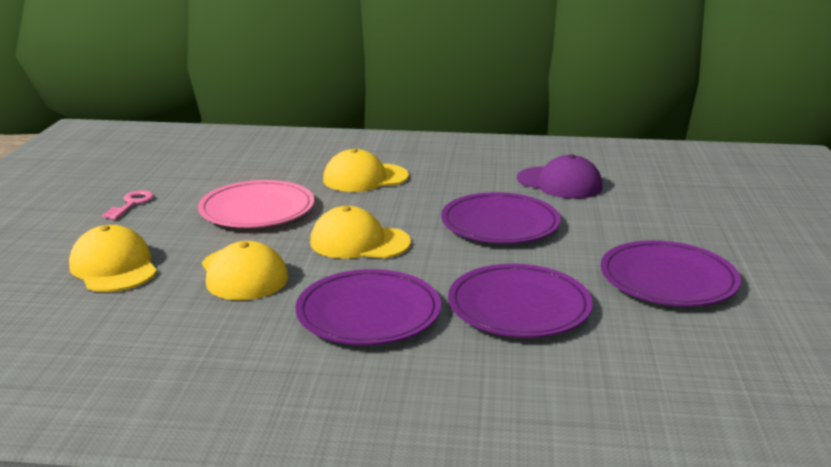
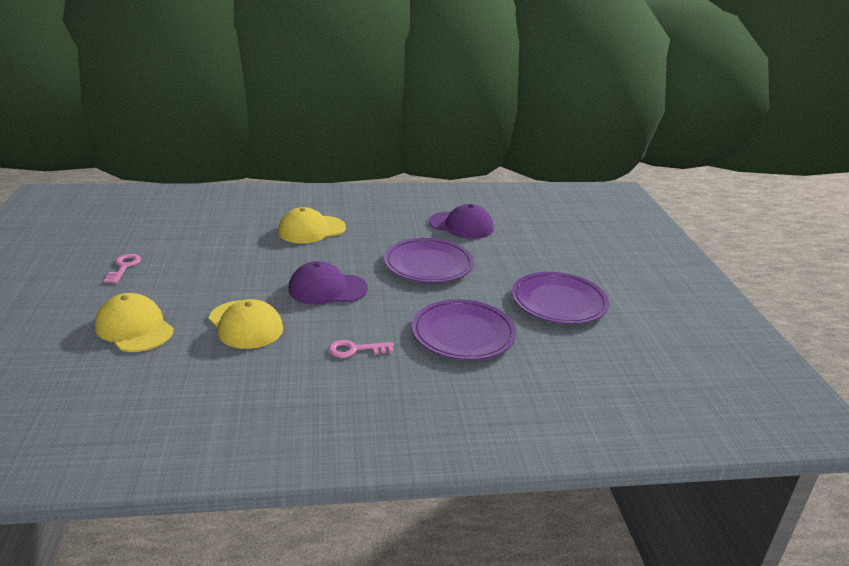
camera: 15 degrees left, 5 degrees up
pink plate [198,180,314,228] -> none
purple plate [296,269,441,345] -> pink key [328,340,394,358]
yellow cap [310,206,411,259] -> purple cap [288,261,368,305]

